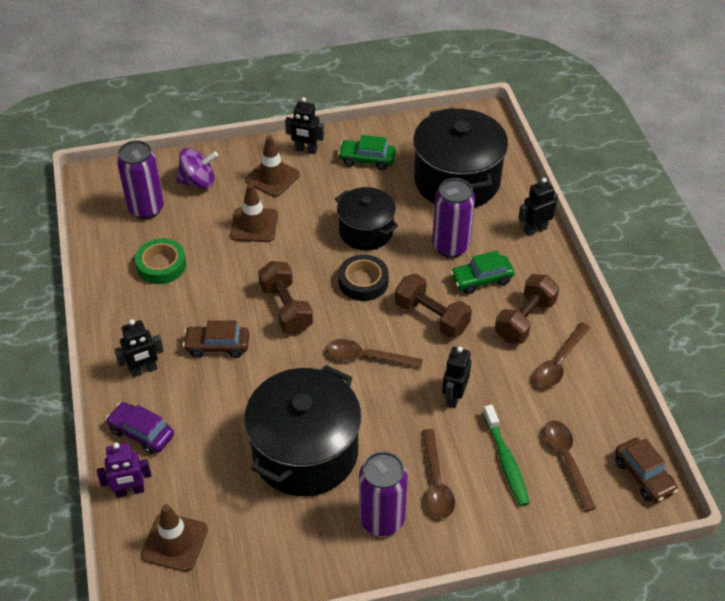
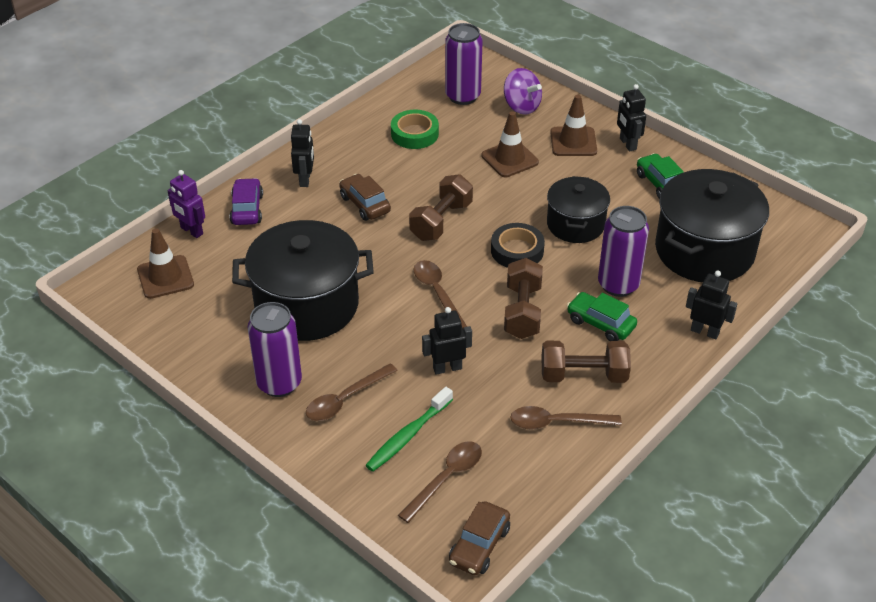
camera: 55 degrees right, 5 degrees down
black robot [114,319,164,377] -> black robot turned 120 degrees counterclockwise [291,119,314,187]

